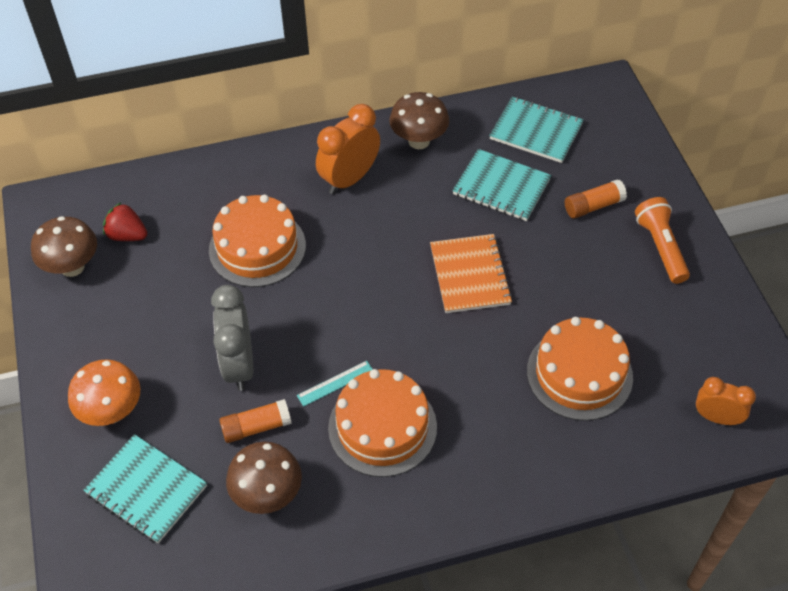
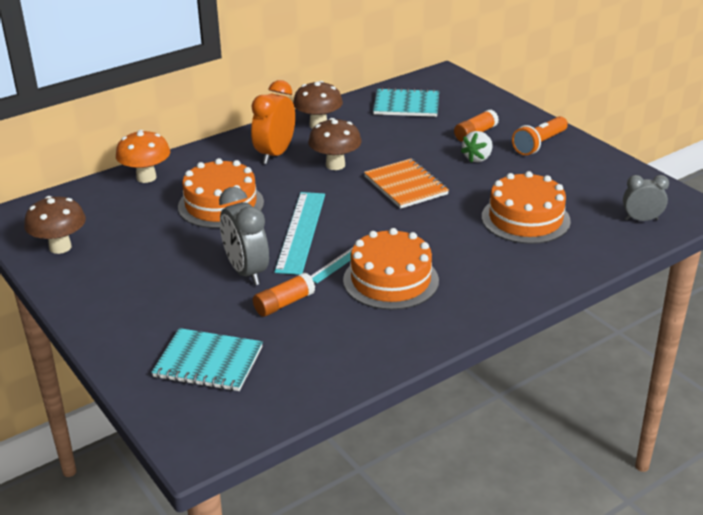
camera: 20 degrees left, 20 degrees down
orange mushroom [68,359,140,426] -> orange mushroom moved to [116,130,170,183]
red strawberry [103,203,147,241] -> none
brown mushroom [226,441,302,514] -> brown mushroom moved to [308,118,362,170]
turquoise notebook [452,149,551,221] -> none
orange flashlight [635,197,690,284] -> orange flashlight turned 105 degrees counterclockwise [512,116,568,155]
orange clock [696,377,756,425] -> grey clock [623,175,669,221]
none -> turquoise ruler [274,192,325,275]
none -> white strawberry [460,131,493,162]

